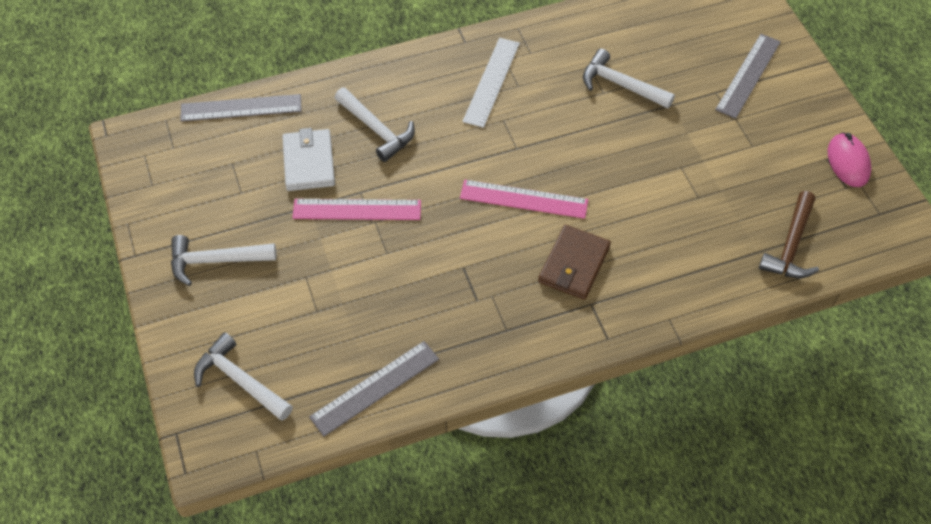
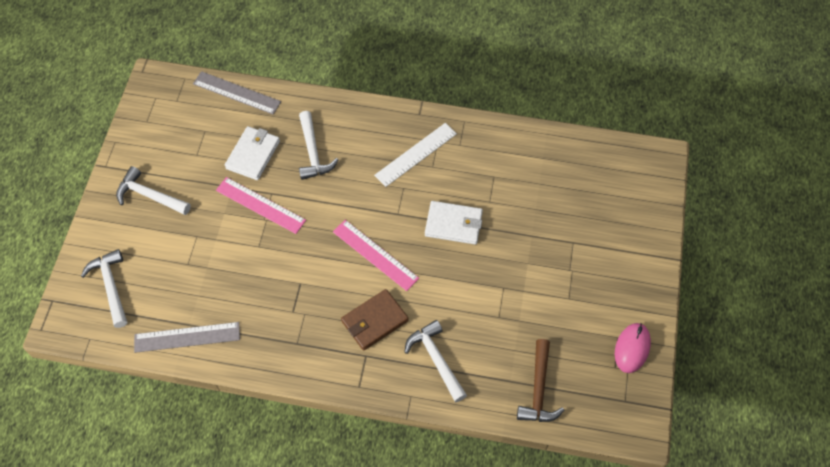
camera: 30 degrees right, 5 degrees up
white hammer [583,49,675,109] -> white hammer moved to [404,320,467,402]
grey ruler [715,34,781,119] -> none
brown hammer [759,191,819,278] -> brown hammer turned 45 degrees counterclockwise [517,339,565,422]
none -> white wallet [425,201,483,245]

